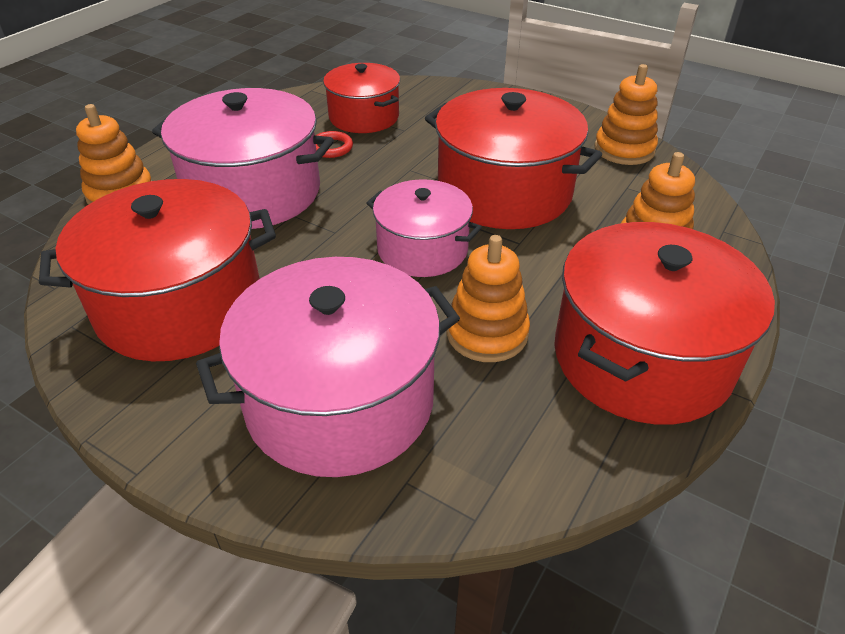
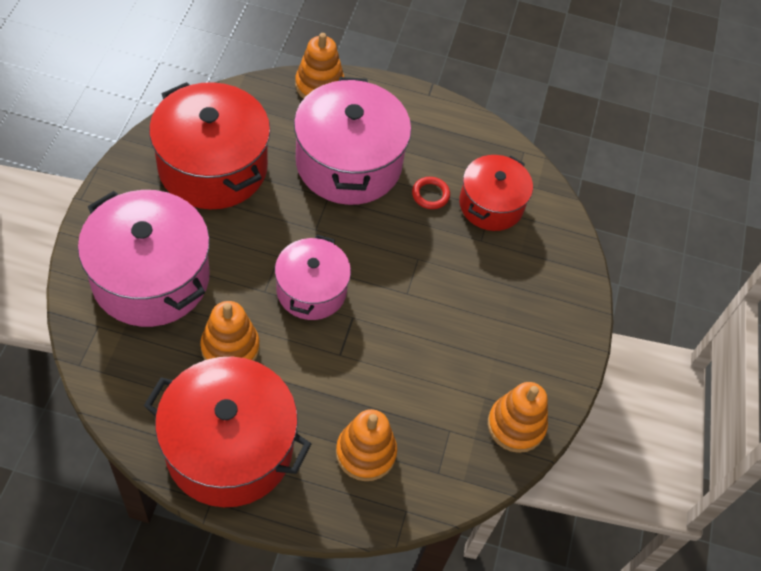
camera: 65 degrees right, 15 degrees up
red pot [425,88,602,229] -> none

